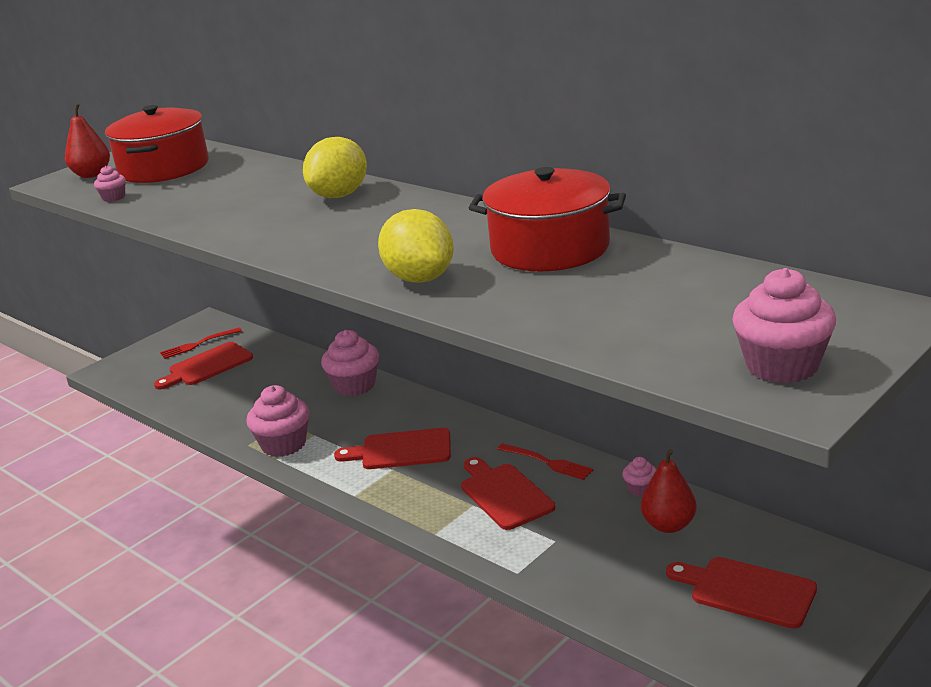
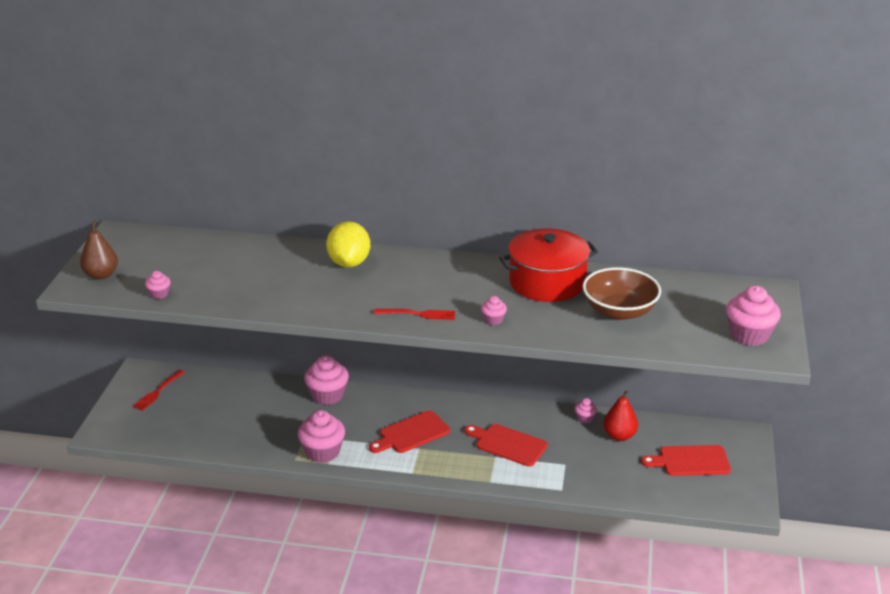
camera: 35 degrees left, 5 degrees up
red pear [65,104,110,178] -> brown pear [80,221,118,280]
red pot [105,105,209,183] -> none
red cutting board [154,342,253,389] -> none
yellow lemon [378,209,454,283] -> pink cupcake [481,296,507,325]
red fork [497,443,593,480] -> red fork moved to [374,309,455,320]
none -> brown bowl [583,267,661,320]

